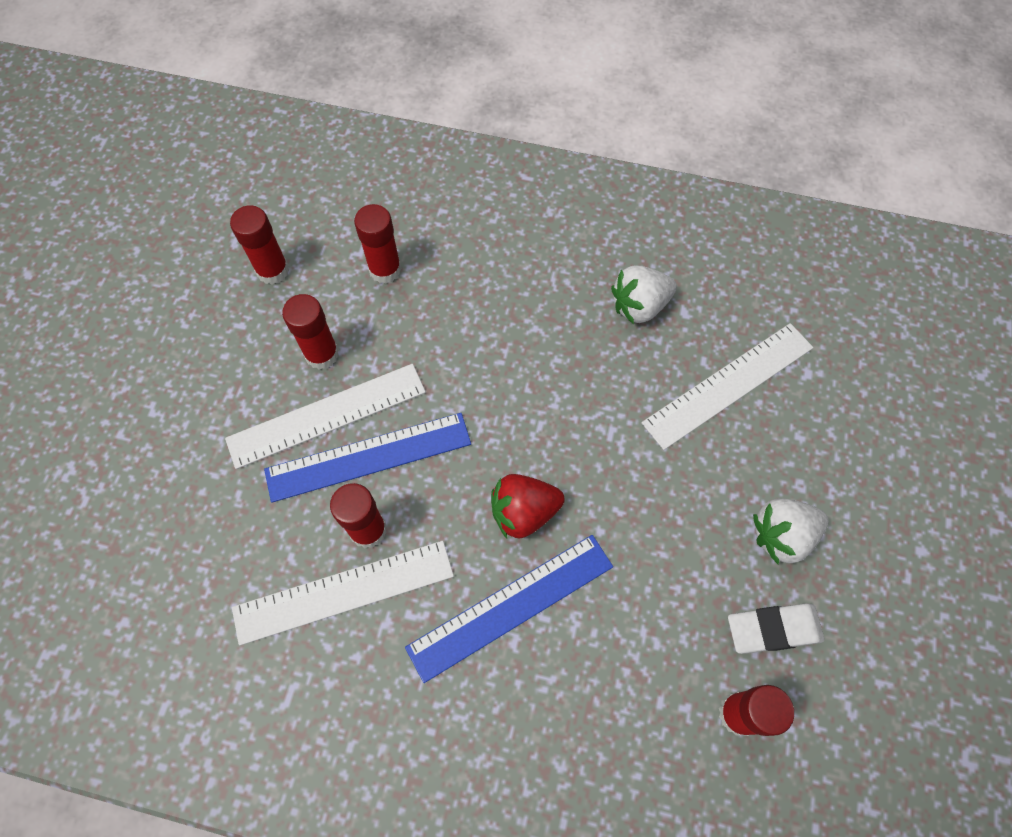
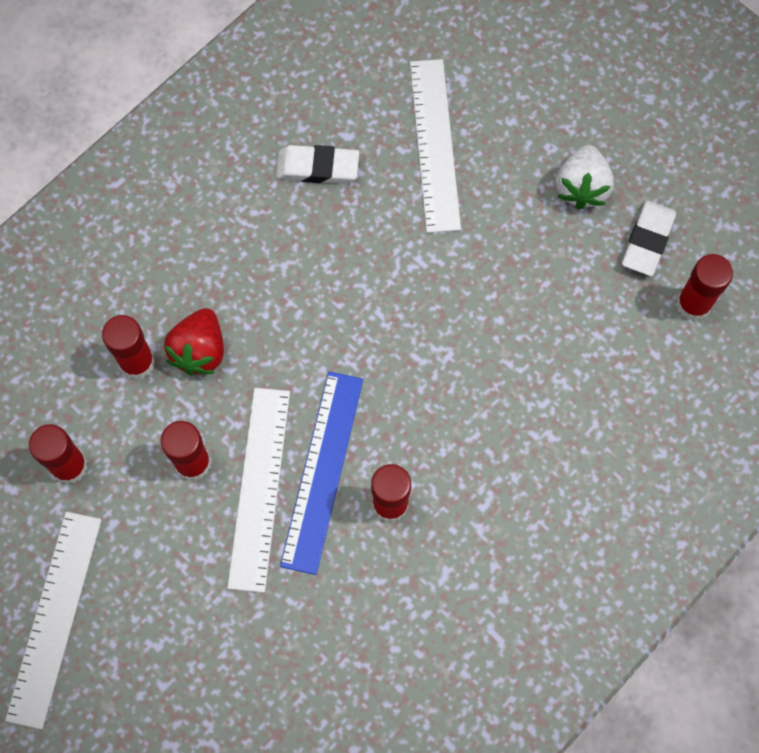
camera: 60 degrees left, 5 degrees up
white ruler [232,541,454,646] -> white ruler moved to [5,512,102,729]
blue ruler [405,535,613,683] -> none
red strawberry [491,474,565,539] -> red strawberry moved to [164,308,224,375]
white strawberry [611,265,677,324] -> white eraser [276,145,359,184]

